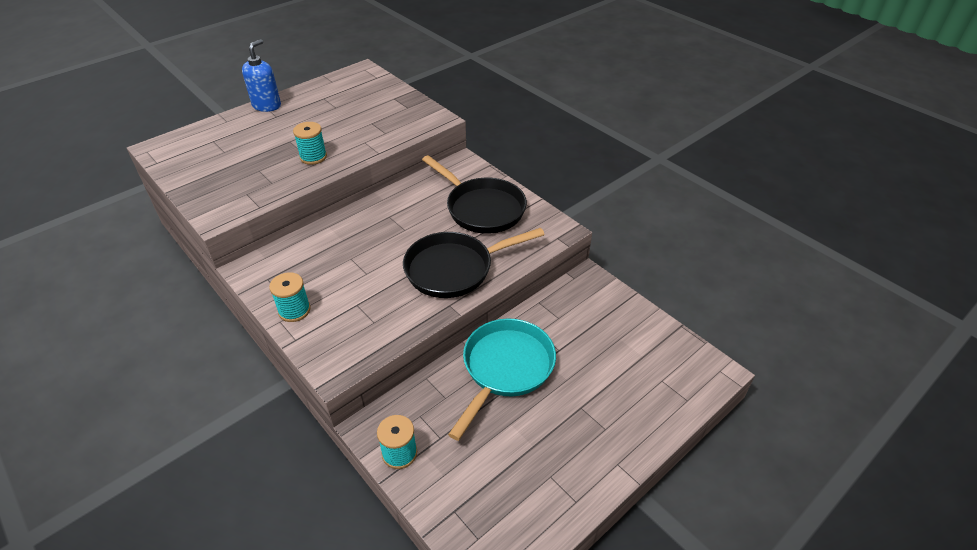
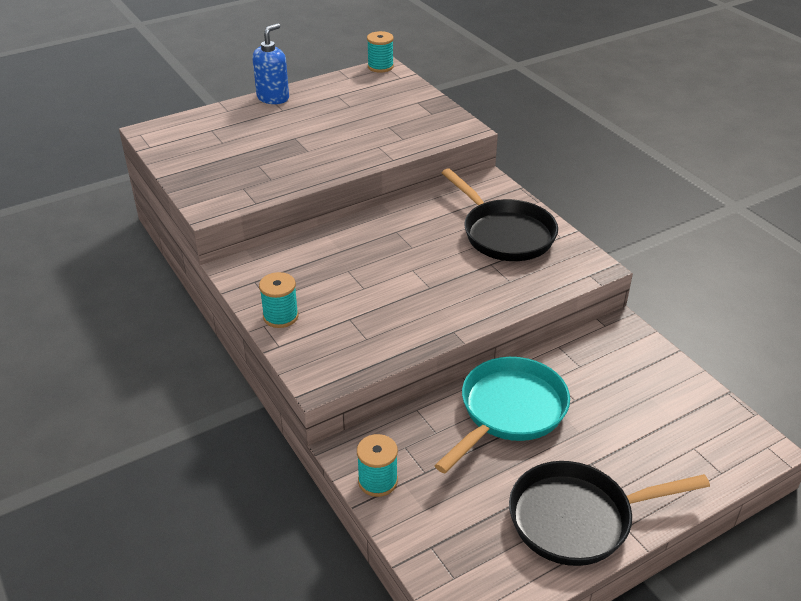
camera: 10 degrees right, 5 degrees down
turquoise spool [293,122,327,165] -> turquoise spool moved to [367,31,394,73]
black pan [403,228,545,298] -> black pan moved to [509,461,710,566]

